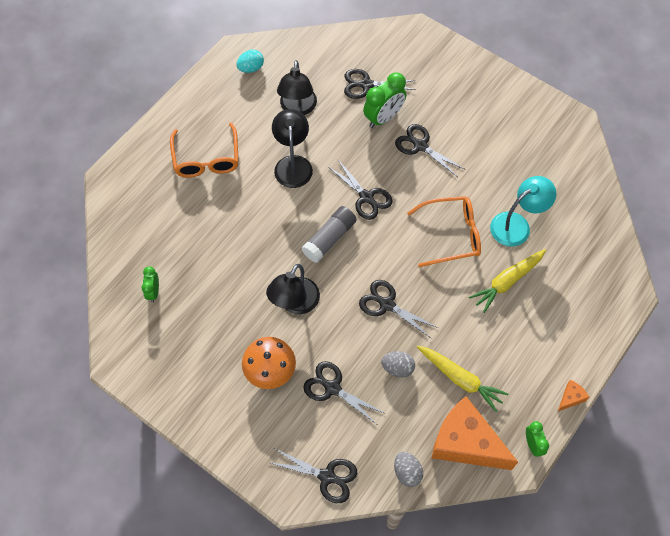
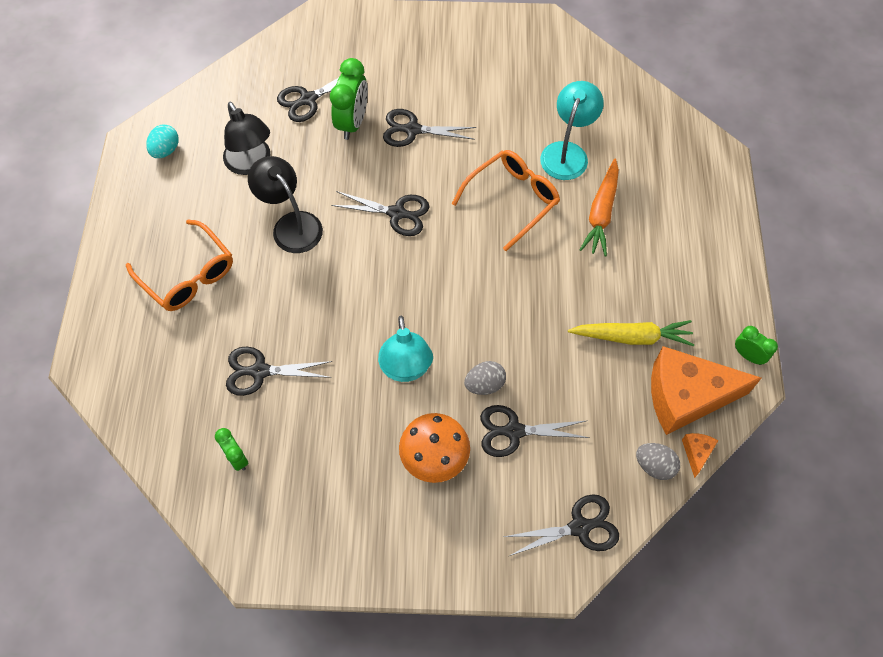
camera: 35 degrees left, 0 degrees up
black lamp [266,264,320,314] -> turquoise lamp [378,315,433,382]
grey glue stick [302,206,357,263] -> none
black scissors [359,280,438,338] -> black scissors moved to [226,347,332,396]
grey egg [381,351,415,377] -> grey egg moved to [464,361,506,395]
yellow carrot [469,249,546,313] -> orange carrot [580,159,619,256]
orange cheese [558,380,589,411] -> orange cheese moved to [682,433,719,478]

